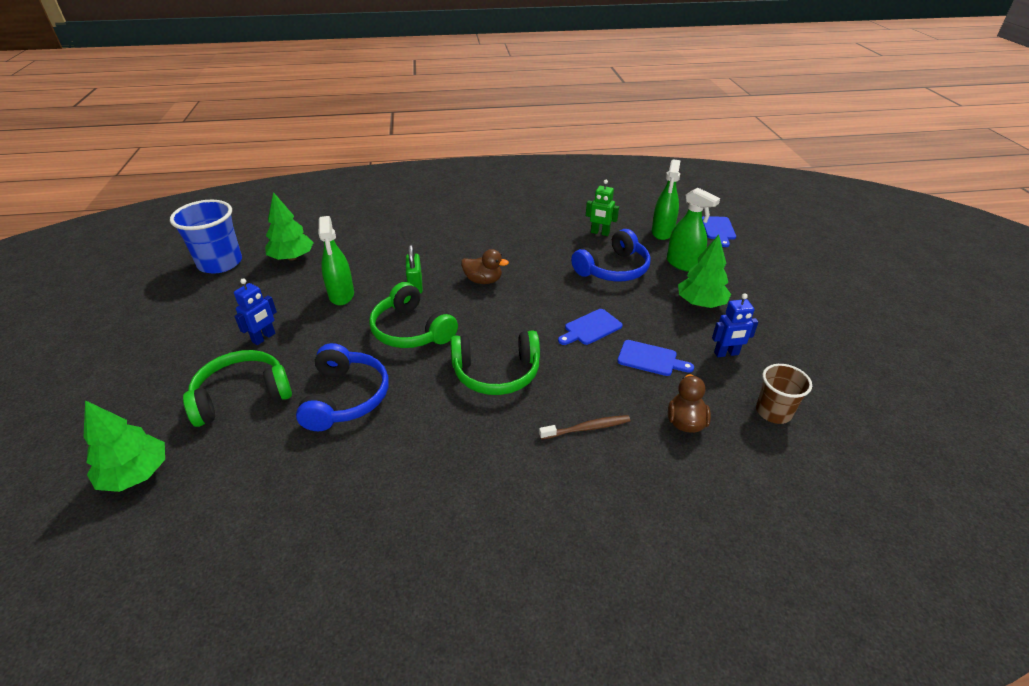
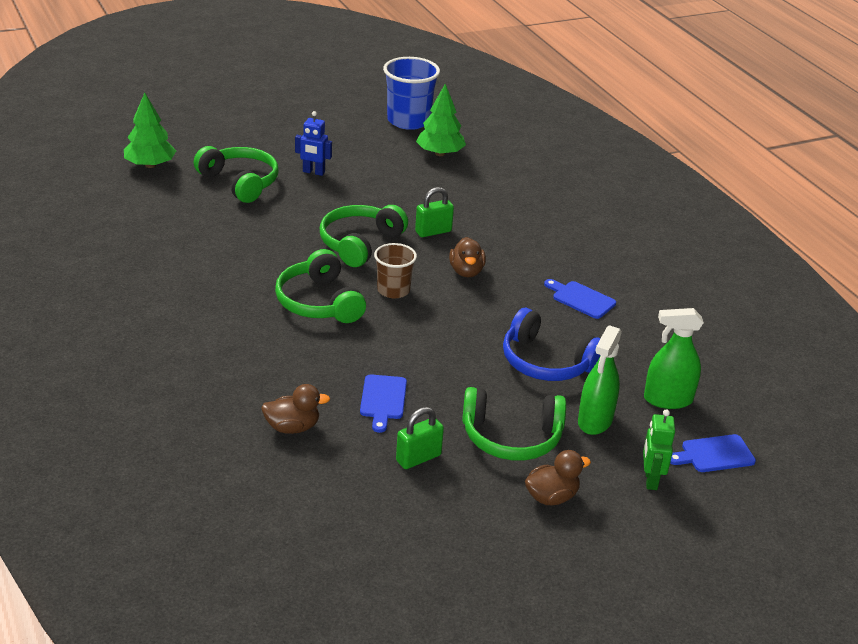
camera: 70 degrees right, 5 degrees down
blue headphones [296,343,389,431] -> none
green spray bottle [319,216,354,305] -> none
brown toothbrush [539,415,630,439] -> none
blue cutting board [558,309,622,345] -> blue cutting board moved to [544,279,616,319]
green robot [586,180,619,236] -> green robot moved to [643,409,675,490]
green tree [678,235,731,308] -> green headphones [462,387,566,461]
blue robot [712,293,759,357] -> green padlock [396,407,444,469]
brown cup [756,364,812,424] -> brown cup moved to [374,243,417,298]
none -> brown duck [525,450,591,505]

